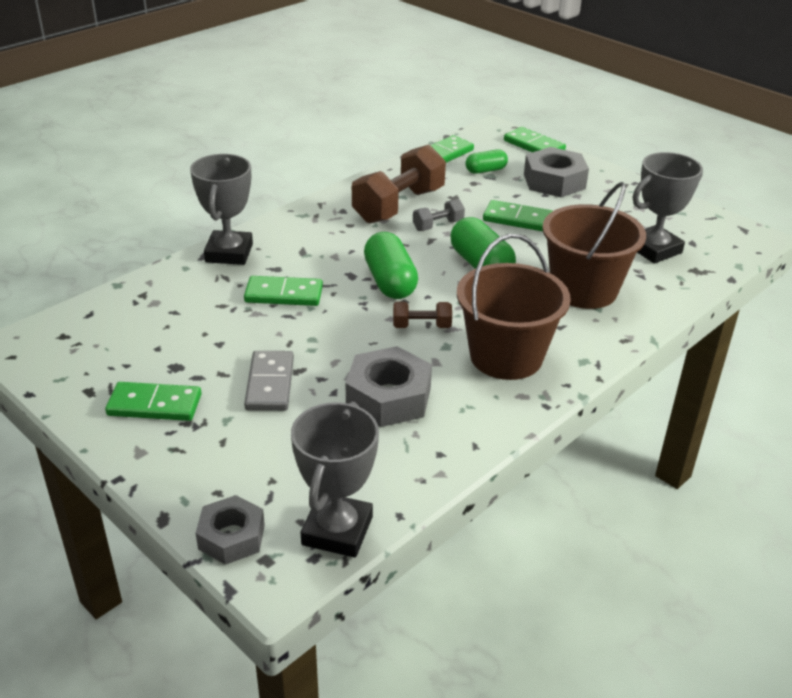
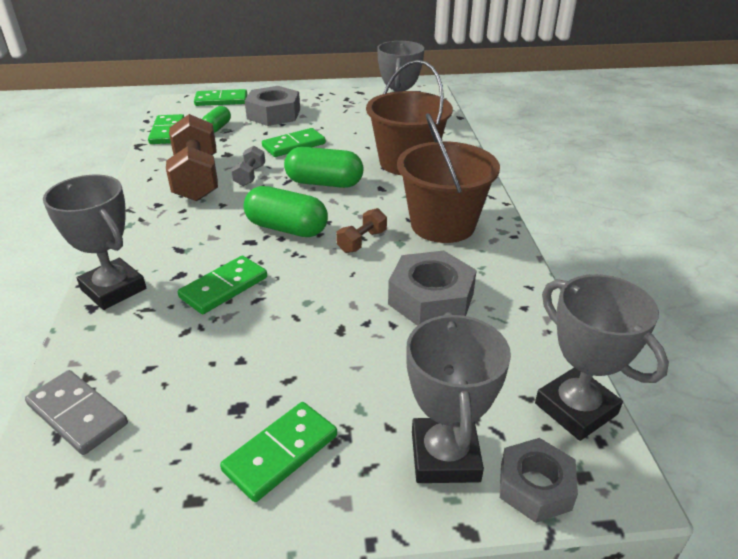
camera: 50 degrees left, 0 degrees up
grey domino [244,351,294,411] -> grey domino moved to [25,370,128,455]
none -> grey trophy [406,312,511,483]

